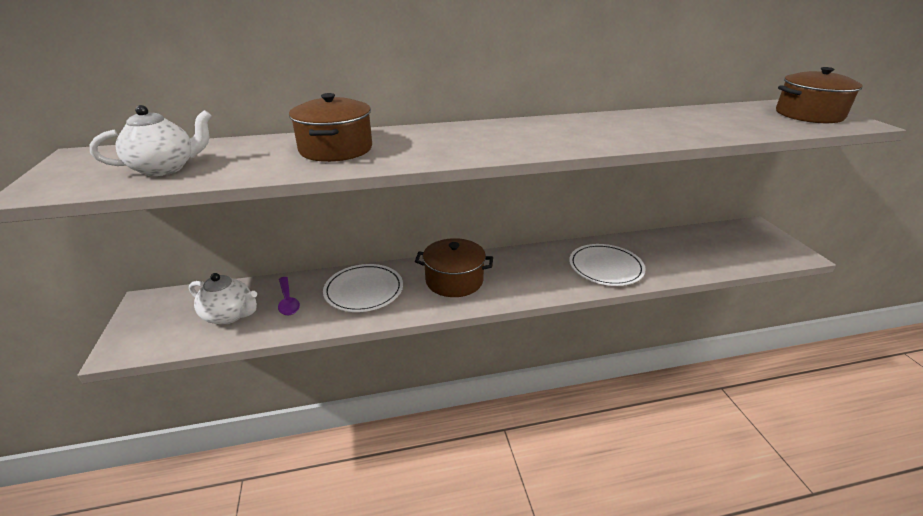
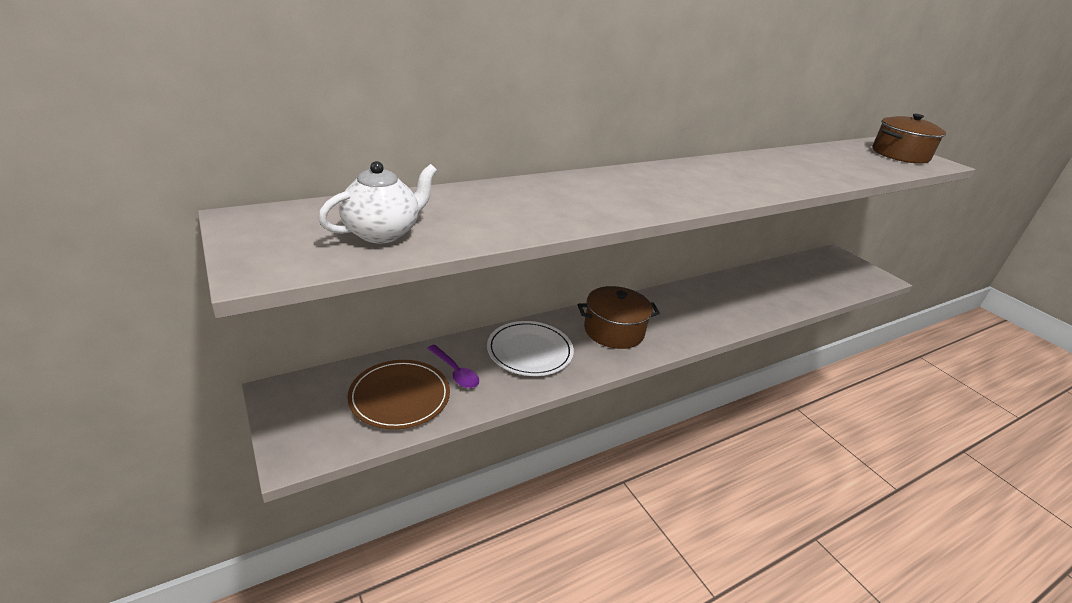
camera: 20 degrees left, 0 degrees up
white teapot [189,273,257,325] -> brown plate [347,360,450,429]
brown pot [289,93,372,162] -> none
white plate [569,244,646,286] -> none

